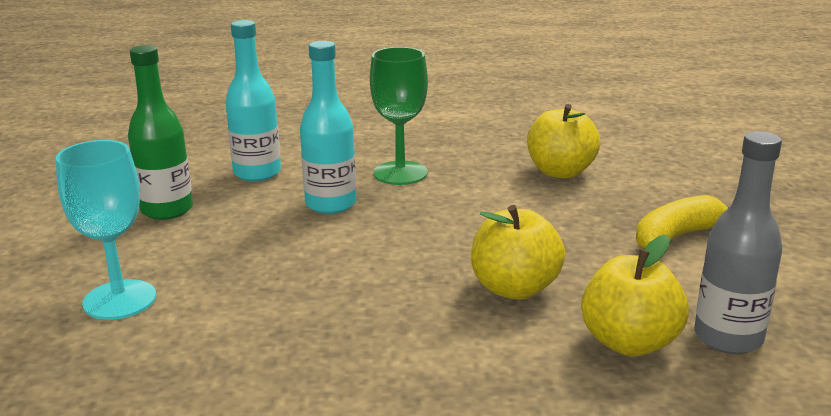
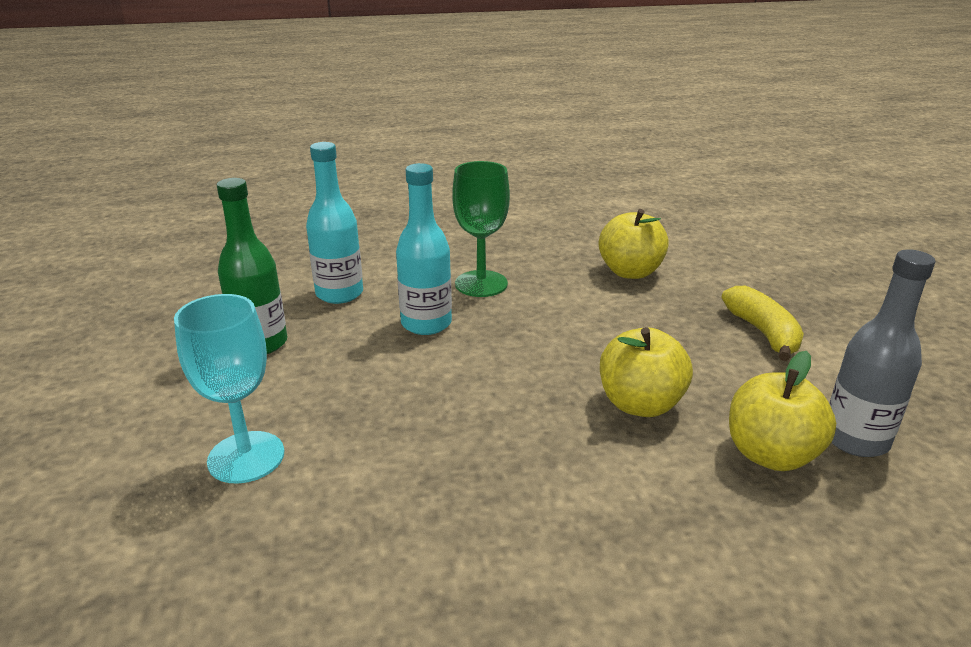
camera: 10 degrees left, 5 degrees up
yellow banana [636,195,729,249] -> yellow banana turned 120 degrees clockwise [722,286,804,361]

